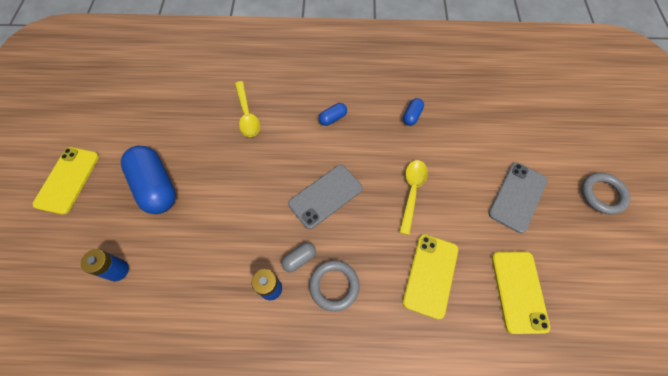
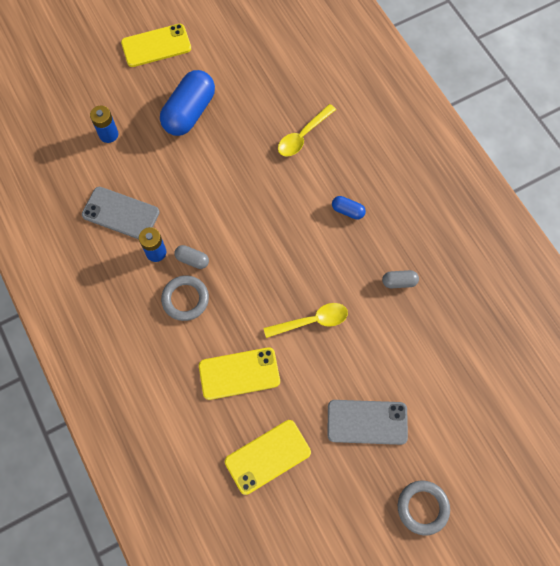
camera: 60 degrees right, 5 degrees up
grey phone [288,165,363,229] -> grey phone moved to [82,187,160,239]
blue capsule [403,98,424,126] -> grey capsule [382,270,419,288]

